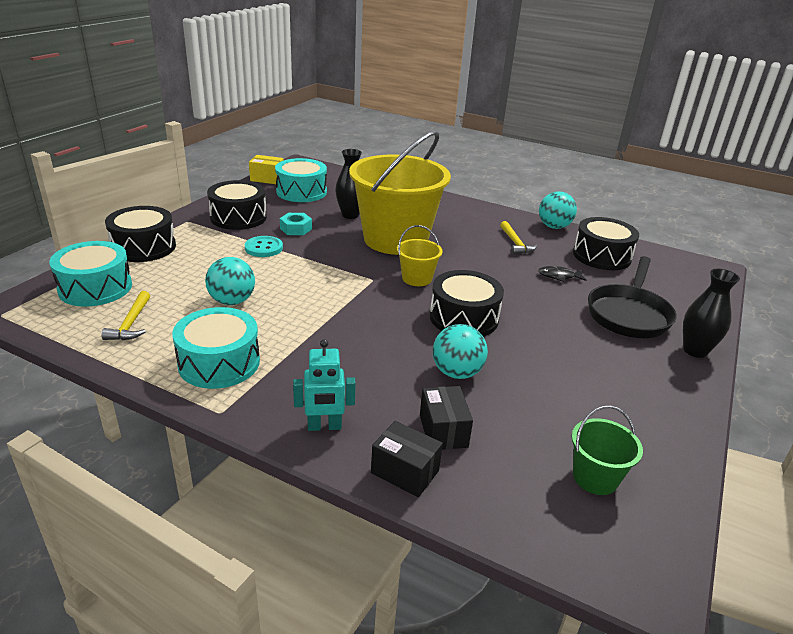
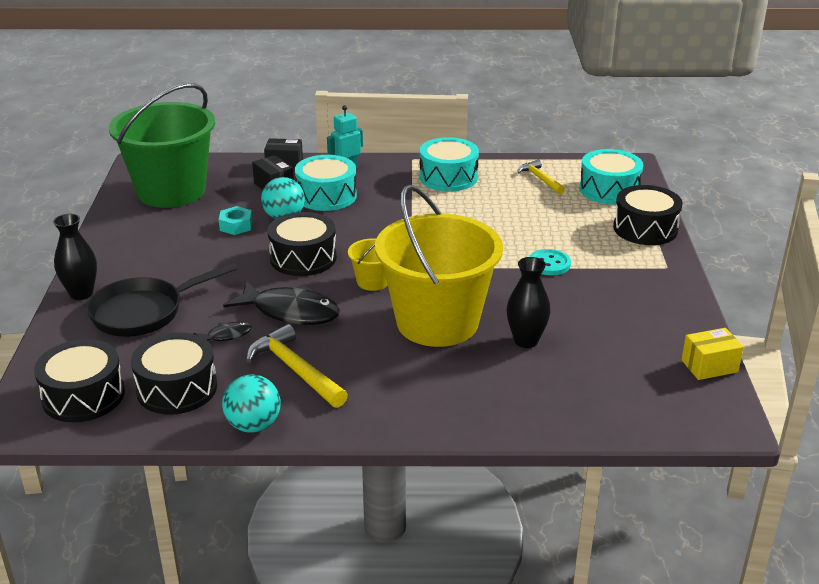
camera: 155 degrees right, 0 degrees up
turquoise ball [205,257,255,305] -> none
black drum [207,180,267,230] -> black drum moved to [34,339,125,422]
turquoise drum [275,158,327,202] -> turquoise drum moved to [295,155,357,211]
turquoise nut [280,213,312,235] -> turquoise nut moved to [219,206,252,235]
yellow hammer [500,221,537,254] -> yellow hammer [246,324,348,408], size x1.58
green bucket [572,405,643,495] -> green bucket [109,83,215,208], size x2.37
black pan [588,256,676,338] -> black pan turned 120 degrees counterclockwise [86,262,238,337]
none -> black fish [223,280,340,325]

